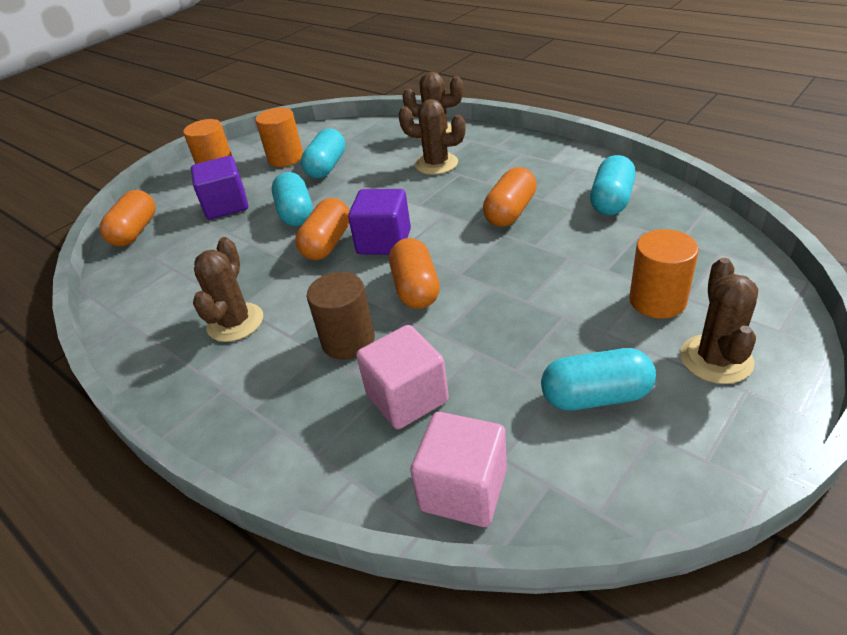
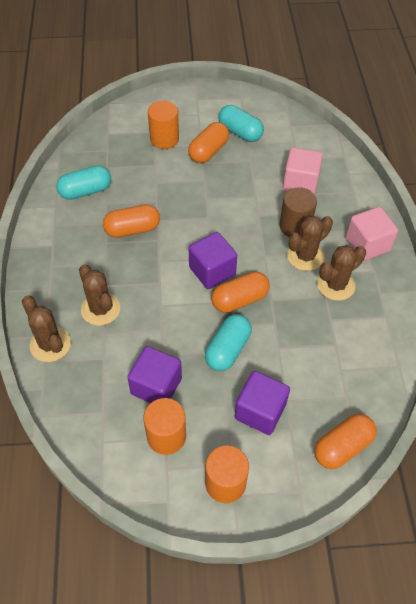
camera: 140 degrees left, 15 degrees up
turquoise capsule [301,128,345,178] -> purple cube [127,346,182,403]
orange capsule [389,238,440,309] -> orange capsule moved to [188,122,229,163]
pink cube [410,412,507,527] -> pink cube moved to [346,207,398,261]
brown cactus [680,258,758,384] -> brown cactus moved to [287,216,333,271]

